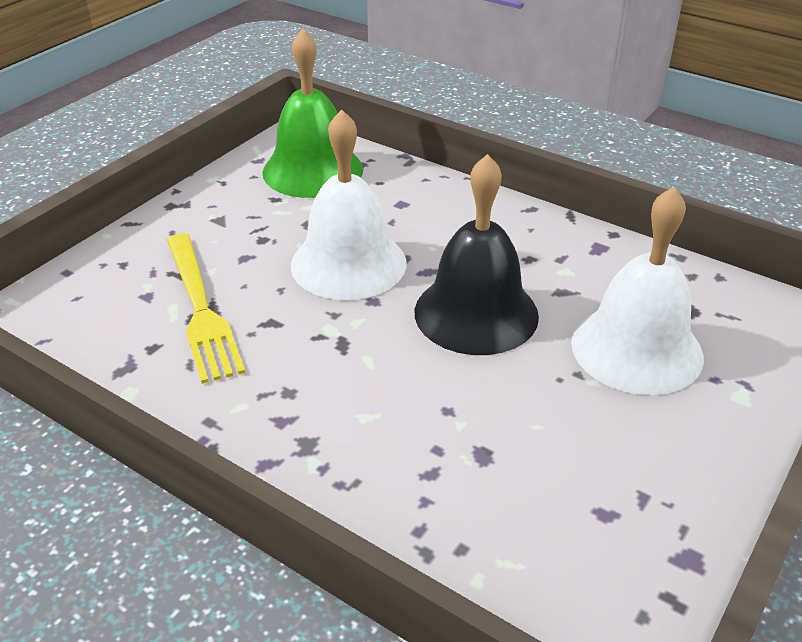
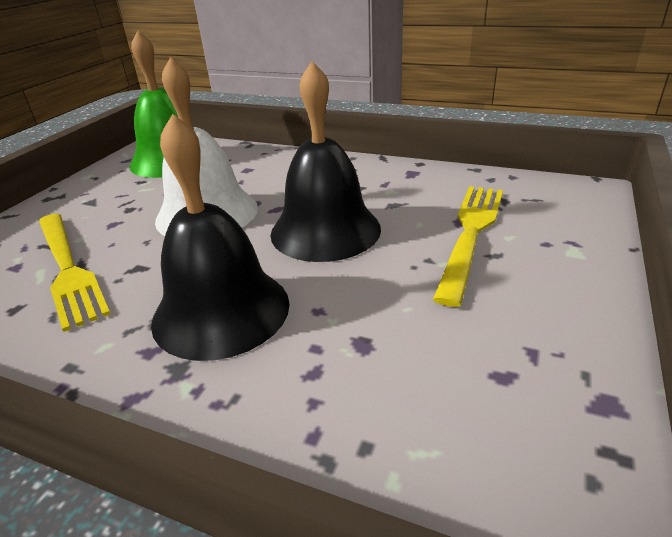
camera: 10 degrees left, 5 degrees down
white bell [571,187,704,395] -> yellow fork [433,186,503,307]
none -> black bell [151,113,290,361]

